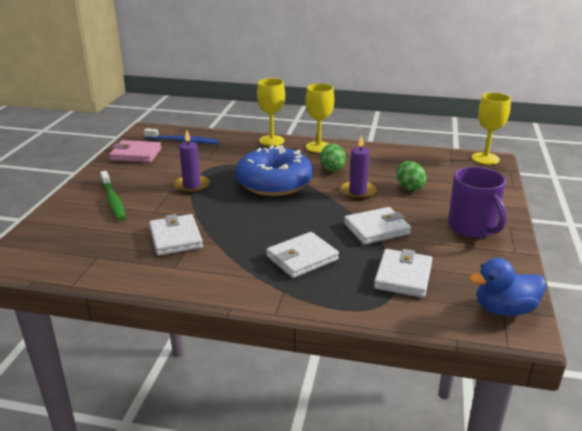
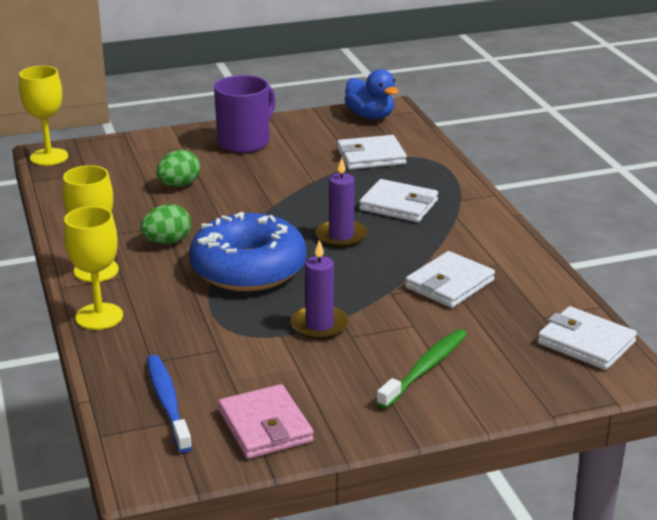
camera: 120 degrees left, 0 degrees up
purple candle [340,135,376,200] -> purple candle moved to [316,158,367,248]
white wallet [344,207,411,245] -> white wallet moved to [537,306,637,370]

